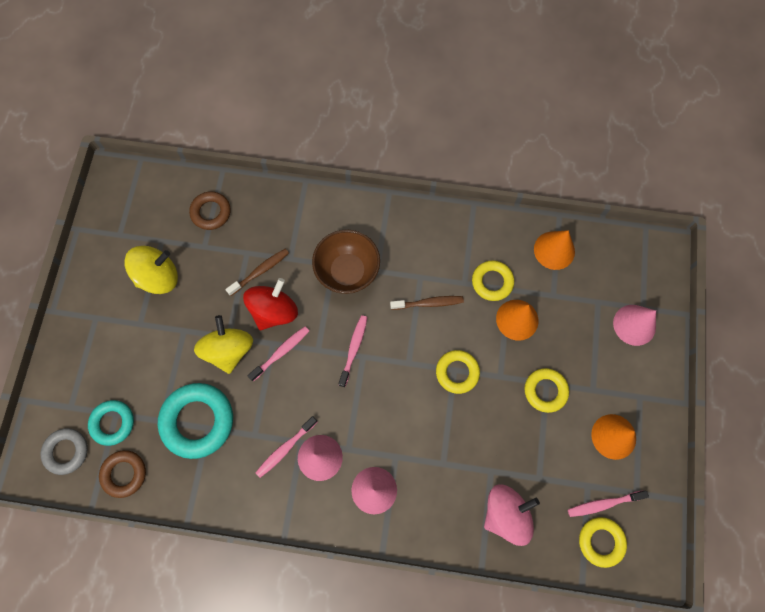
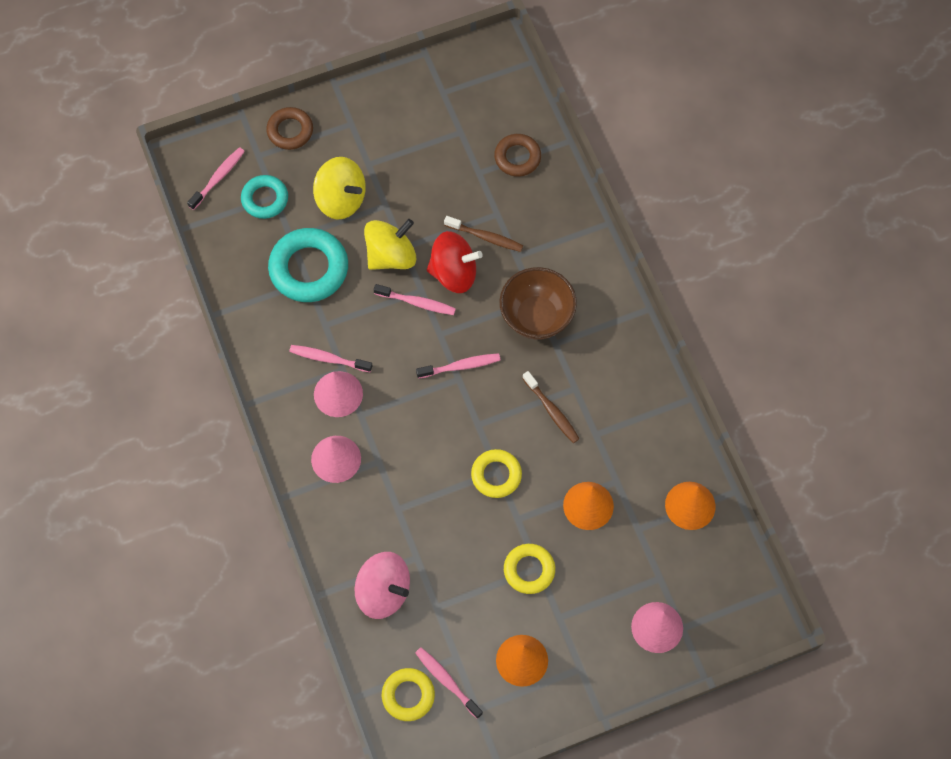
camera: 60 degrees right, 5 degrees down
grey ring [41,428,88,475] -> pink toothbrush [187,147,245,210]
brown ring [99,450,146,498] -> brown ring moved to [266,107,313,150]
yellow spinning top [124,246,178,294] -> yellow spinning top moved to [313,157,366,219]
yellow ring [472,260,514,301] -> none

